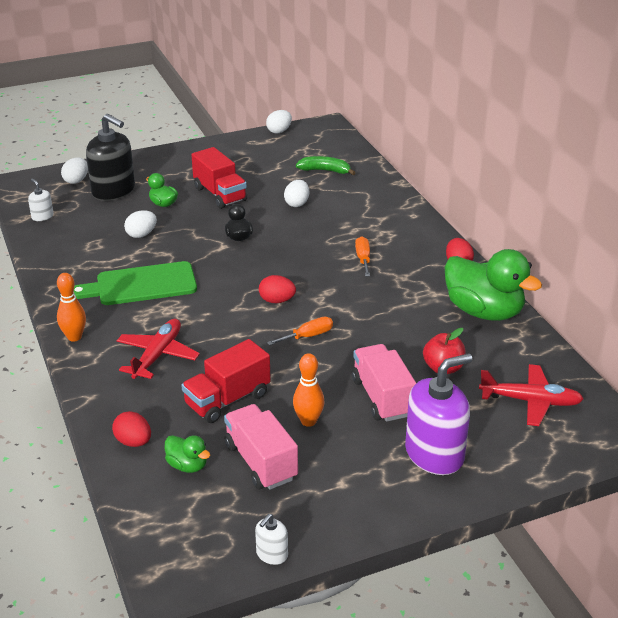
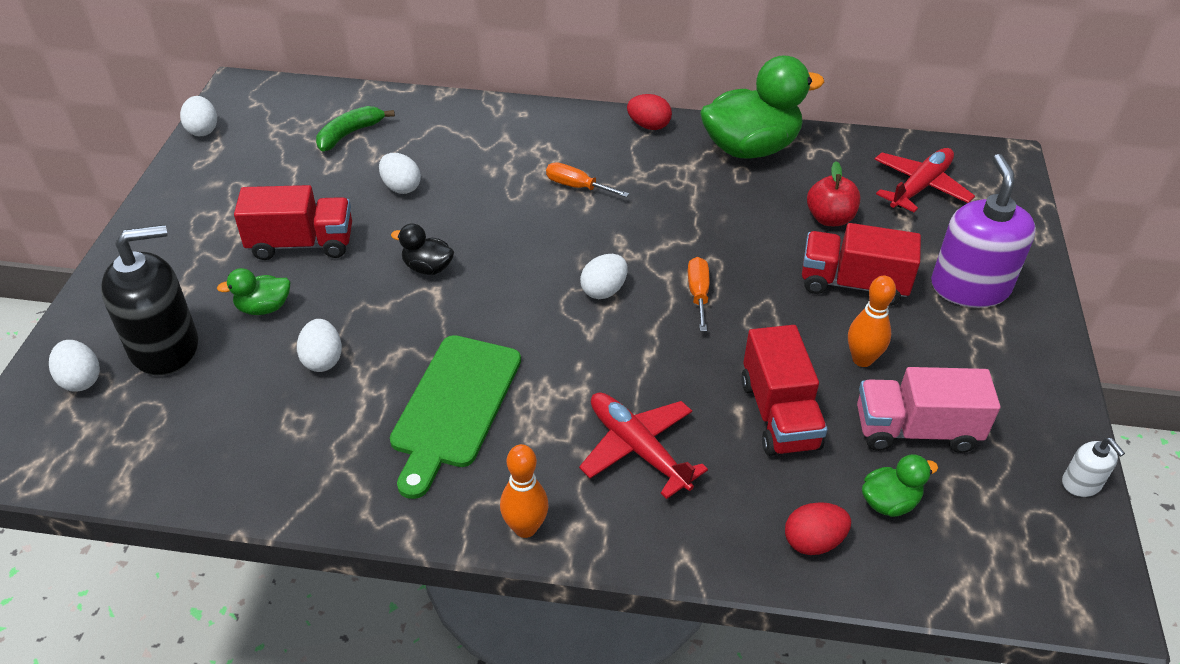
camera: 60 degrees left, 10 degrees up
white soap dispenser [28,179,54,221] -> none
red egg [259,275,296,303] -> white egg [580,254,628,299]
pink truck [352,344,416,422] -> red truck [802,223,921,306]

